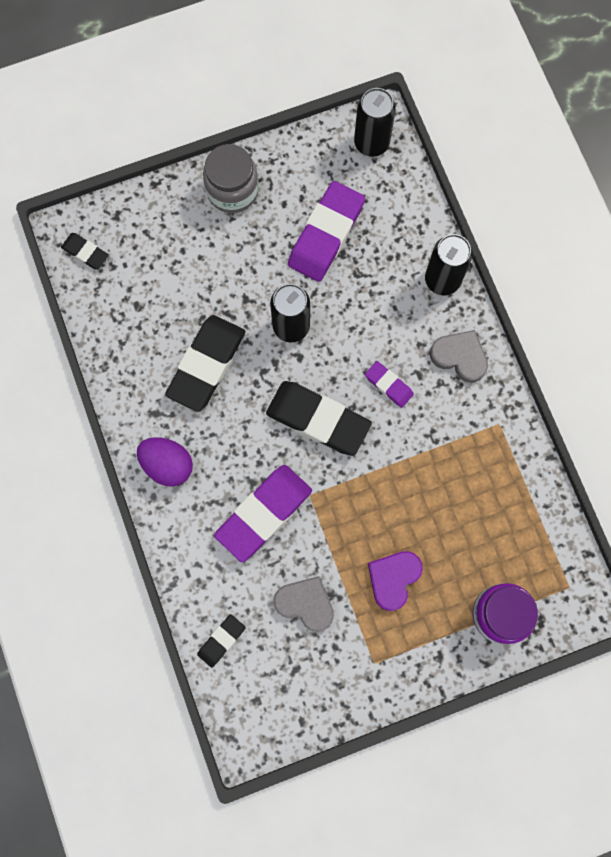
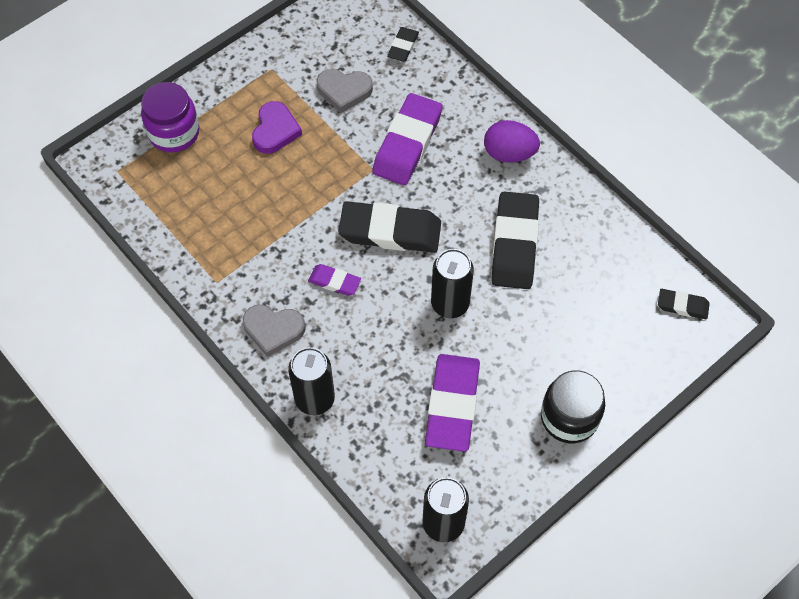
camera: 160 degrees right, 15 degrees down
grey jar [203,144,259,213] -> black jar [541,370,605,443]

